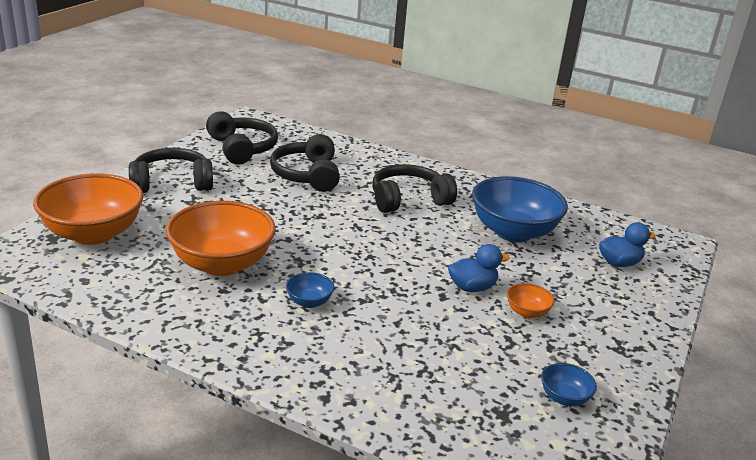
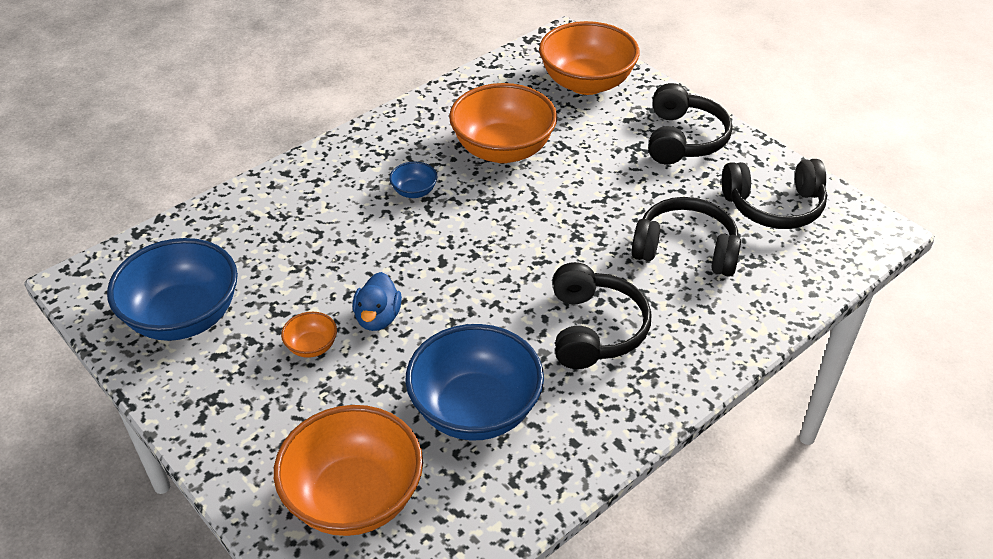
camera: 115 degrees right, 15 degrees up
blue bowl [541,363,597,406] -> blue bowl [107,238,238,341], size x2.31
blue duck [599,222,656,267] -> orange bowl [274,405,423,536]

